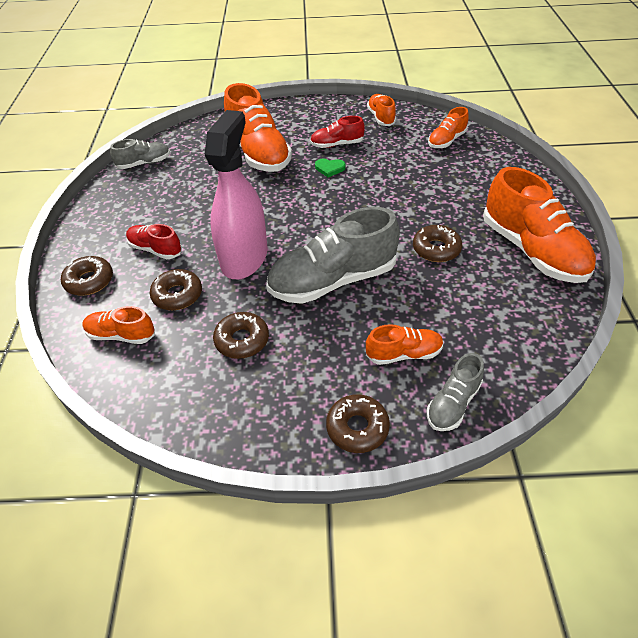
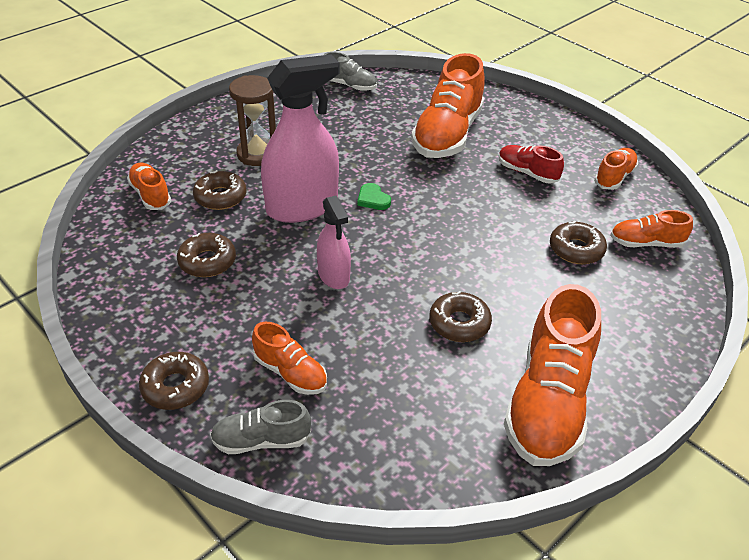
camera: 45 degrees right, 5 degrees down
brown donut [61,256,113,296] -> brown donut moved to [550,221,607,264]
red shoe [126,224,182,259] -> brown hourglass [229,75,276,166]
grey shoe [266,207,400,304] -> pink spray bottle [317,196,351,289]
green heart [315,159,345,177] -> green heart moved to [357,183,391,210]

